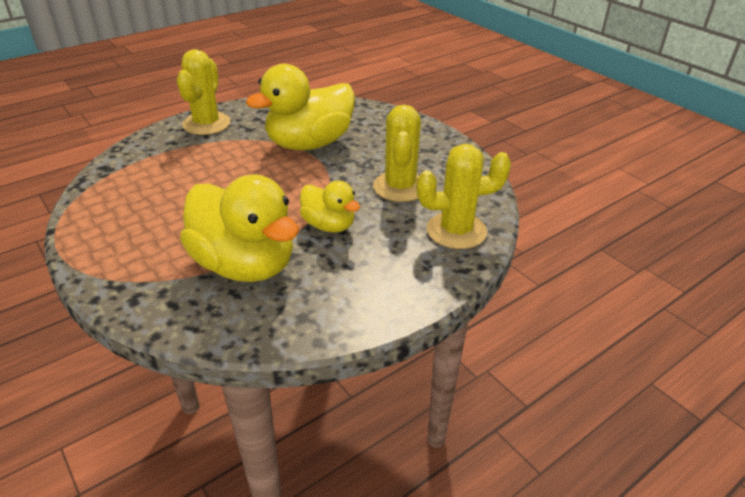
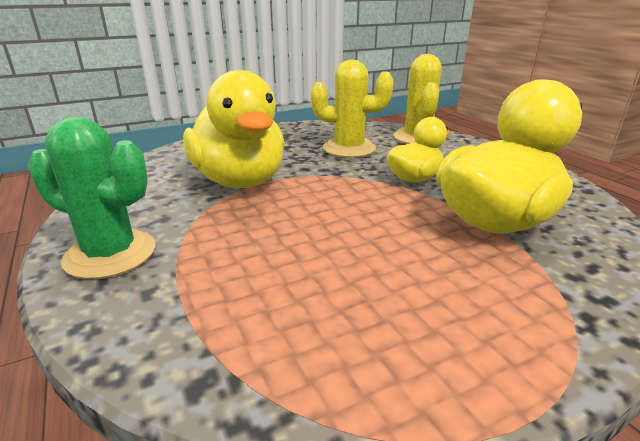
camera: 80 degrees left, 10 degrees down
yellow cactus [177,49,231,135] -> green cactus [28,117,155,279]

